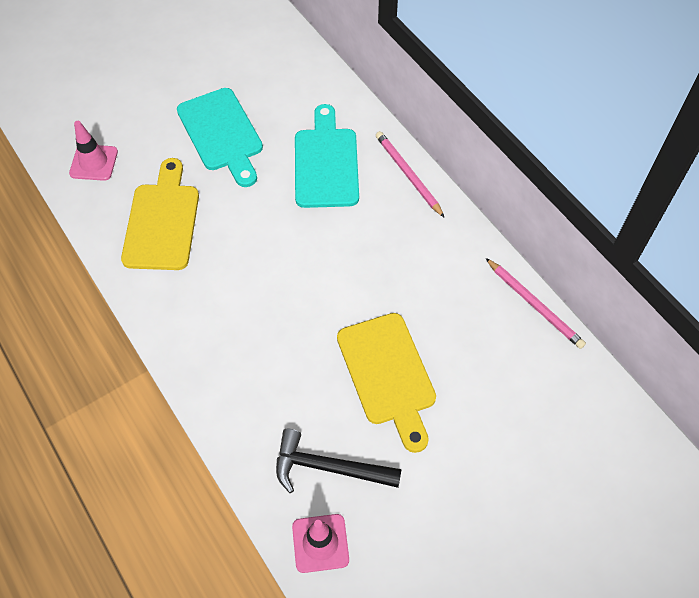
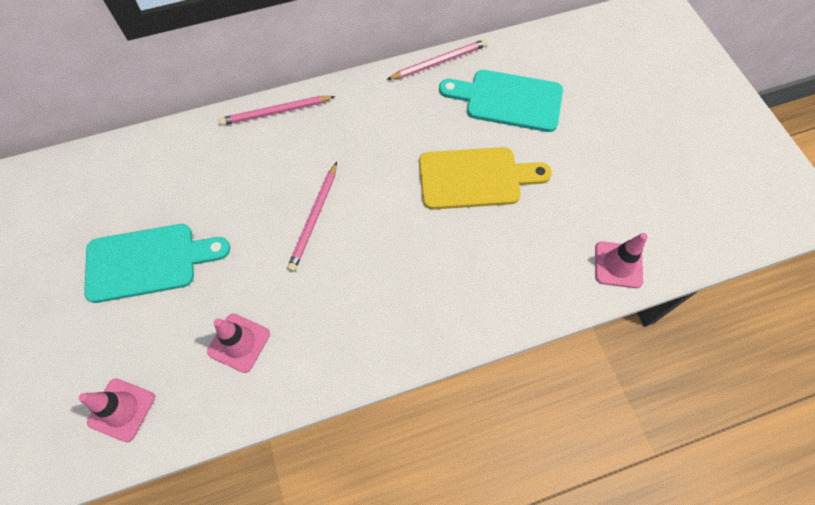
camera: 75 degrees left, 5 degrees up
yellow cutting board [121,158,199,270] -> pink traffic cone [207,313,270,373]
black hammer [276,429,402,493] -> none
turquoise cutting board [295,104,359,208] -> turquoise cutting board moved to [439,70,563,132]
none -> pink pencil [287,162,337,272]

